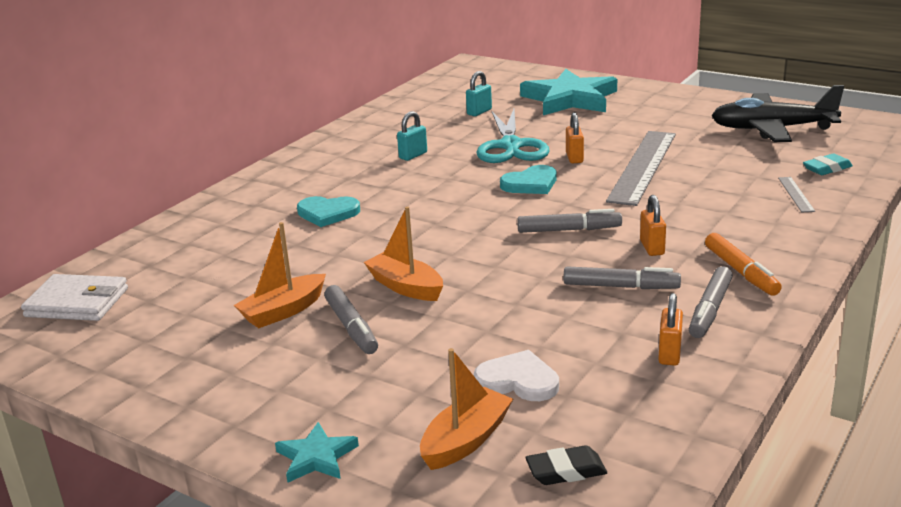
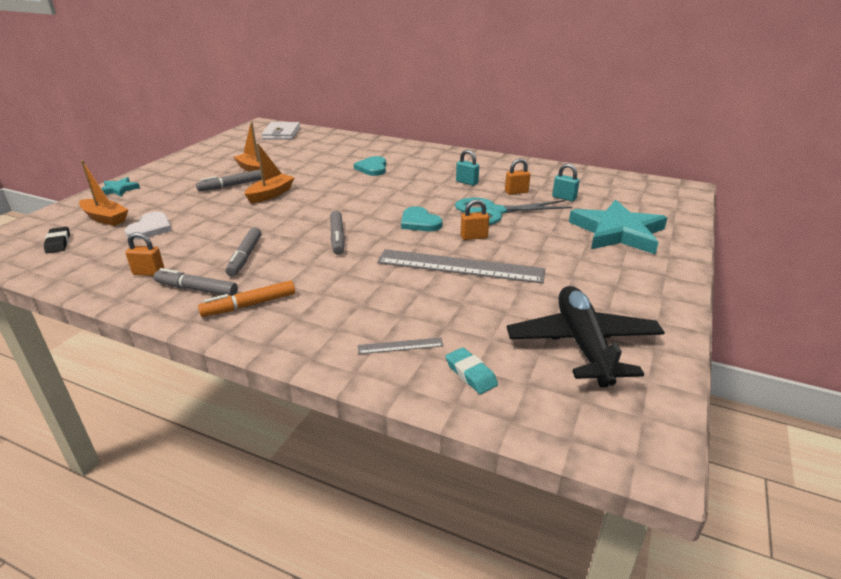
camera: 80 degrees right, 5 degrees up
orange padlock [640,195,666,256] -> orange padlock moved to [505,158,531,195]

